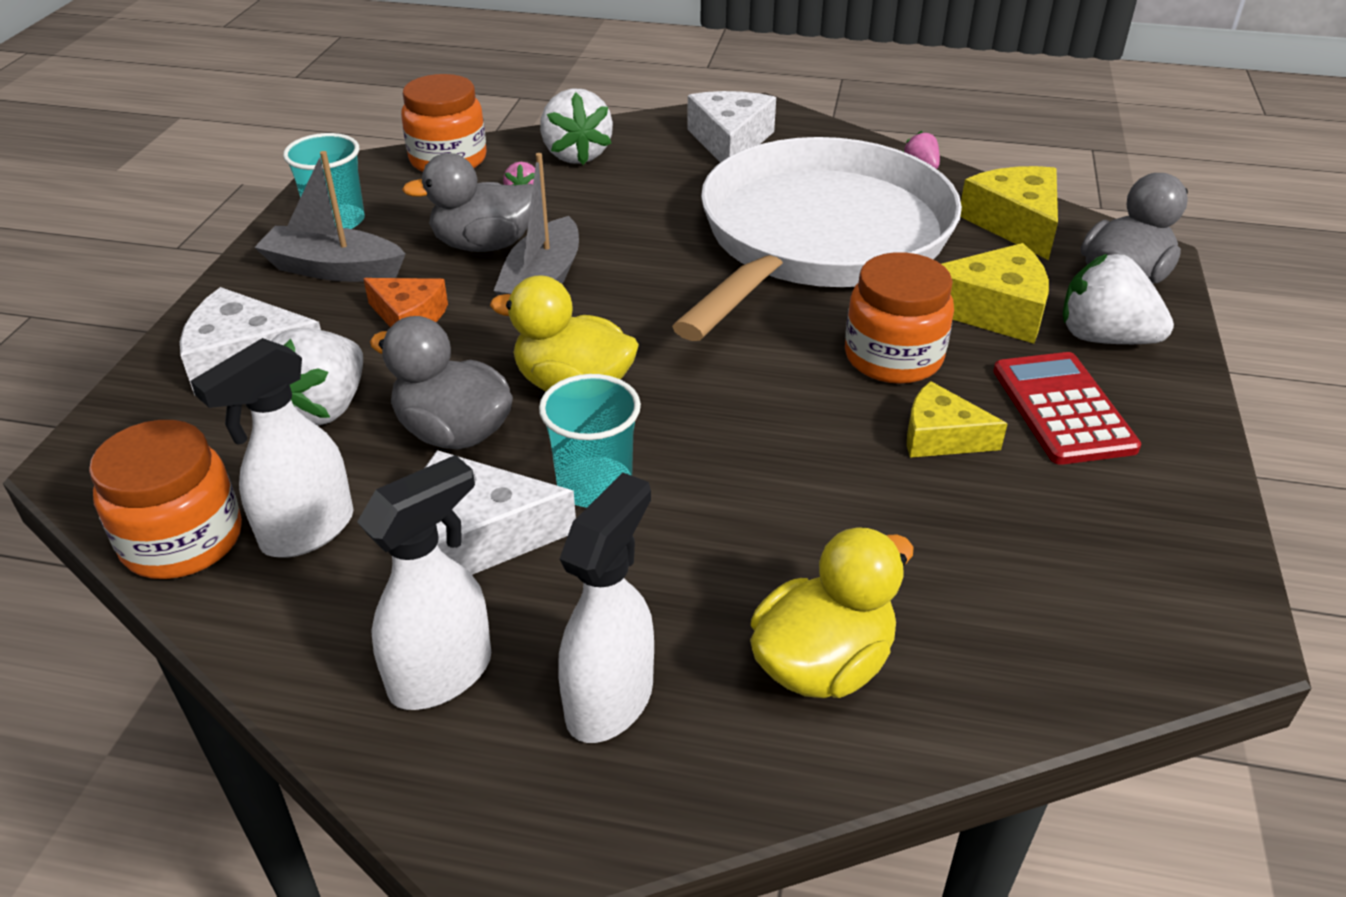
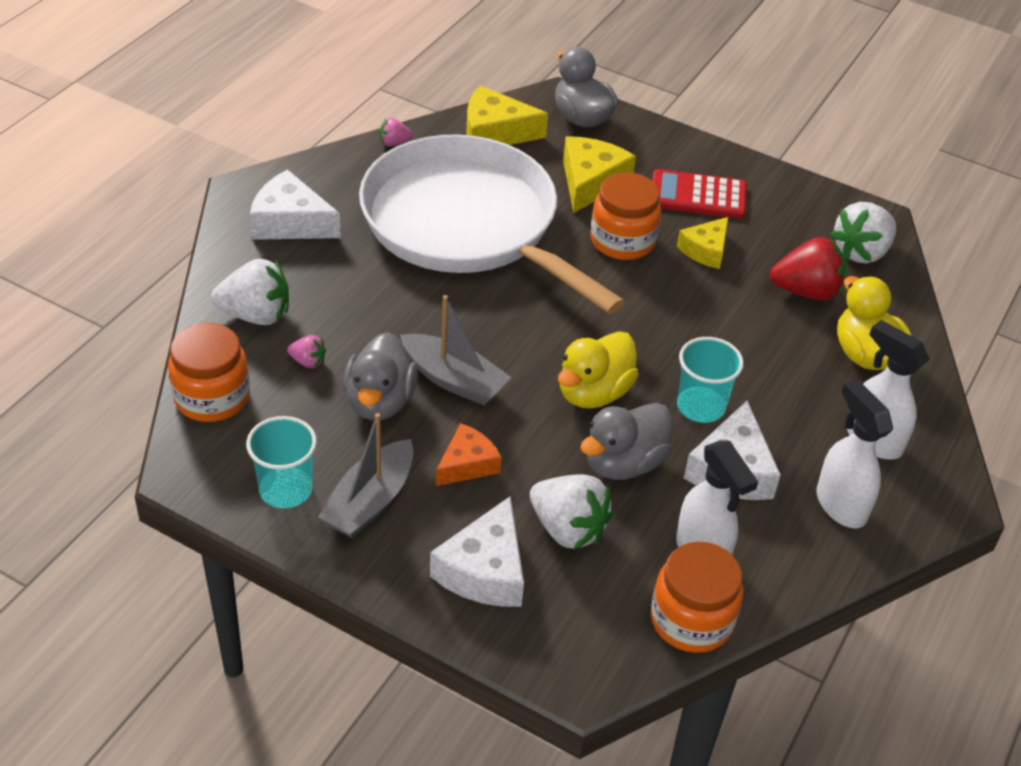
camera: 75 degrees left, 5 degrees up
white strawberry [1063,254,1174,344] -> white strawberry moved to [830,202,896,263]
none -> red strawberry [770,237,846,301]

